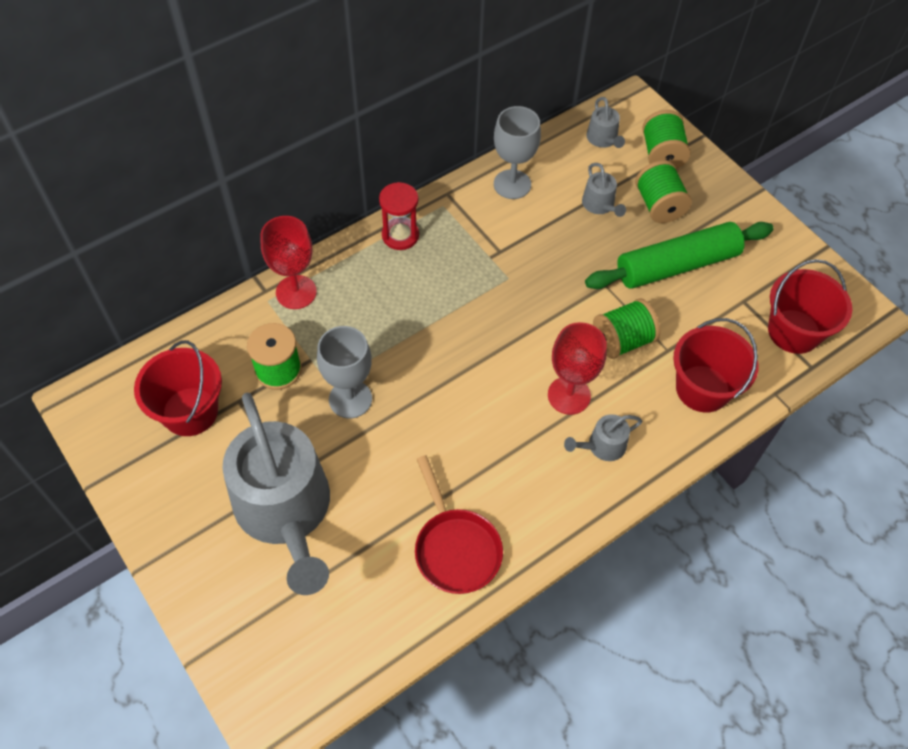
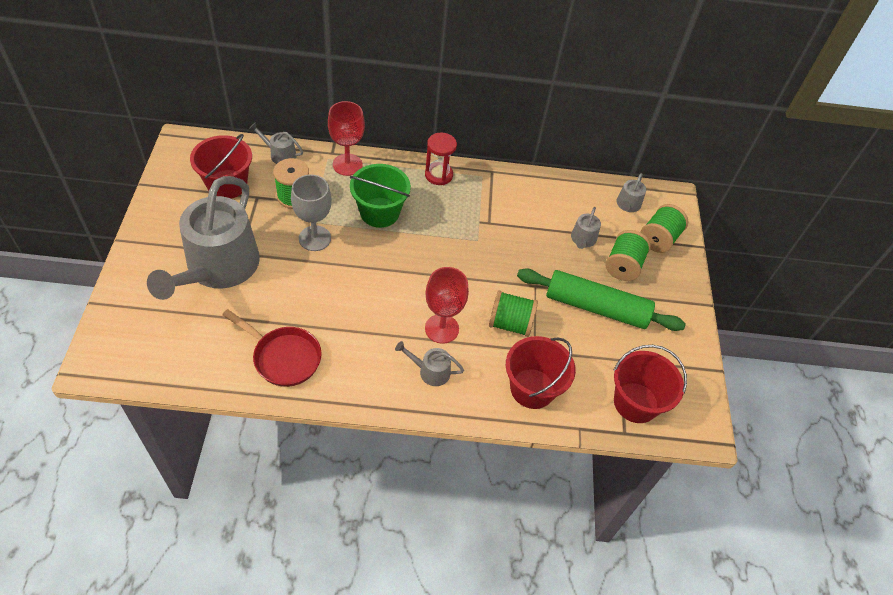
camera: 35 degrees right, 5 degrees down
red pan [415,455,503,594] -> red pan turned 75 degrees counterclockwise [222,309,322,387]
grey goblet [494,106,541,199] -> none
none -> grey watering can [249,122,303,164]
none -> green bucket [350,164,411,228]

